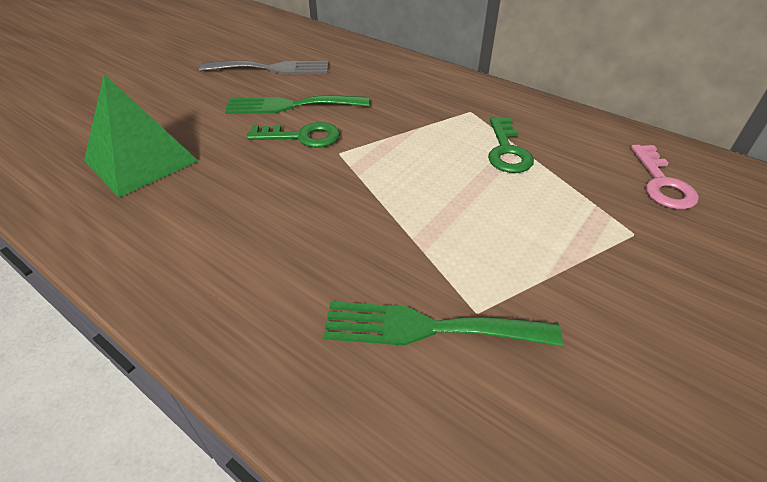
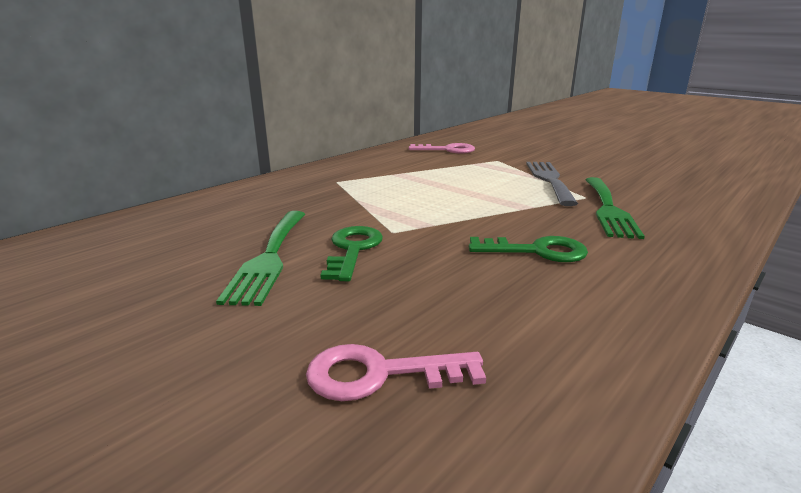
camera: 85 degrees left, 20 degrees down
green pyramid [84,74,198,198] -> pink key [306,344,486,401]
grey fork [199,60,329,74] -> grey fork moved to [526,162,578,206]
green key [488,117,534,173] -> green key moved to [469,236,588,262]

